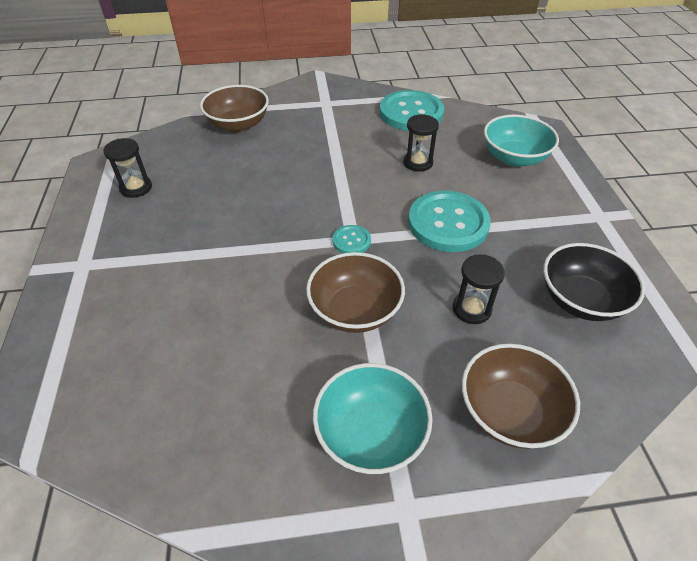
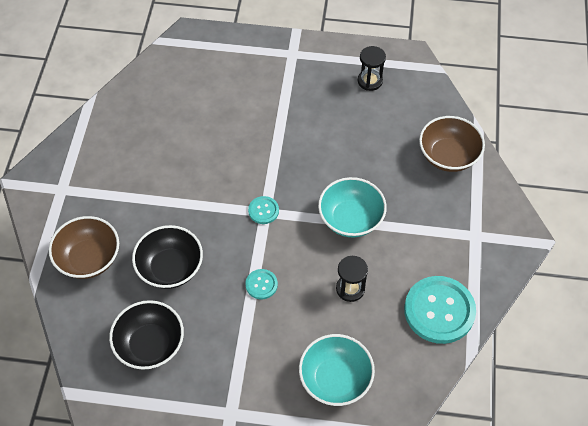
camera: 105 degrees right, 10 degrees up
brown bowl [306,252,405,333] -> none
turquoise bowl [313,363,433,474] -> turquoise bowl moved to [318,177,387,237]
turquoise button [408,191,491,252] -> turquoise button [245,269,278,299], size x0.46
black hourglass [453,254,505,324] -> black bowl [132,225,203,289]

